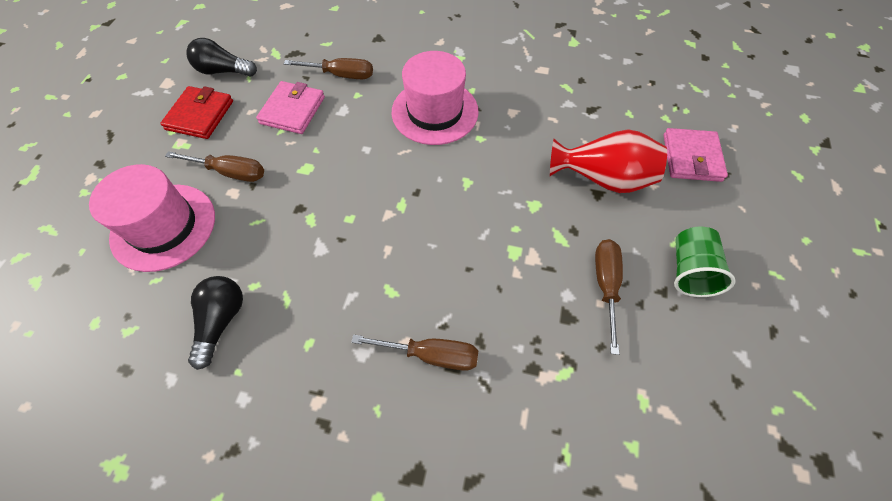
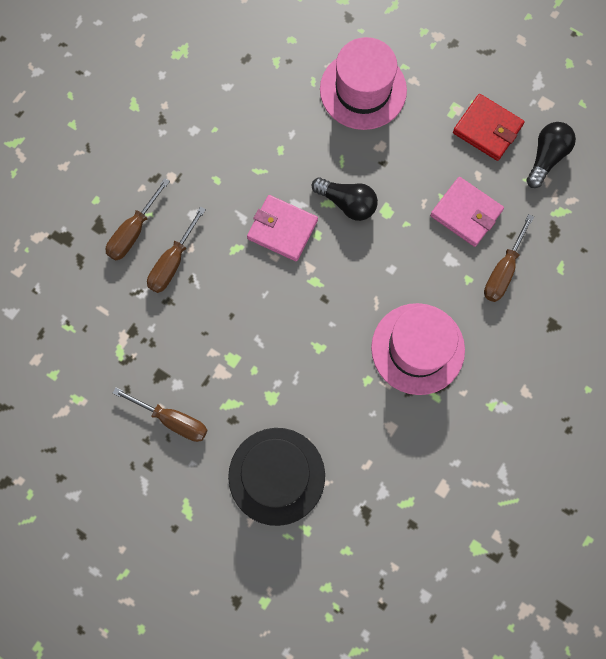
camera: 110 degrees right, 15 degrees up
brown screwdriver [165,151,264,182] -> brown screwdriver moved to [106,178,170,260]
black light bulb [188,276,243,370] -> black light bulb moved to [311,177,378,221]
red vase [550,129,667,193] -> black hat [228,428,325,526]
pink wallet [663,128,728,182] -> pink wallet moved to [247,195,318,262]
green cup [674,227,735,297] -> none

